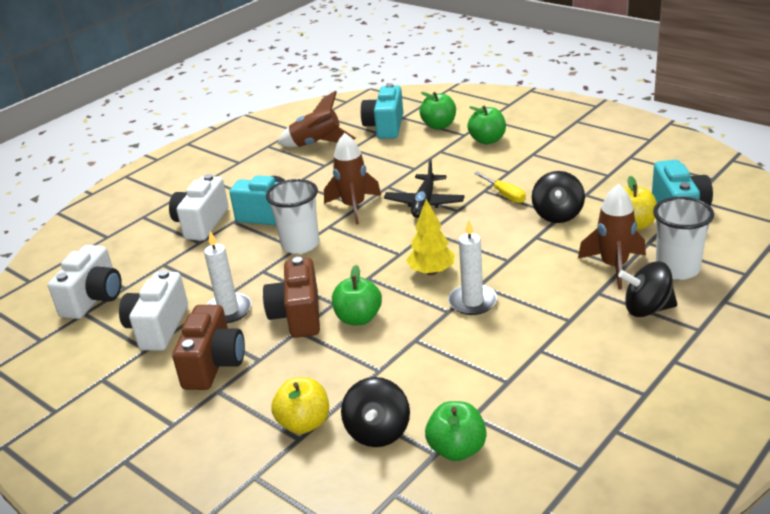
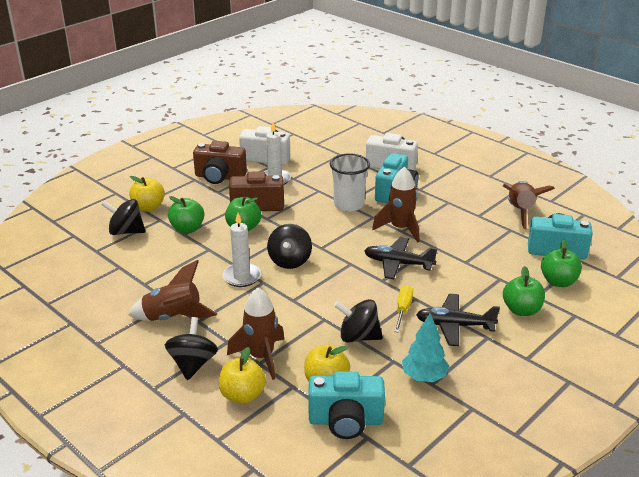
camera: 90 degrees right, 0 degrees up
white camera [48,245,122,319] -> none
yellow tree [406,199,455,275] -> black spinning top [267,224,312,269]
green apple [425,401,487,461] -> green apple moved to [168,196,204,233]
yellow screwdriver [474,172,526,203] -> yellow screwdriver turned 135 degrees clockwise [394,285,413,333]
white cup [653,197,714,280] -> yellow apple [219,347,266,404]
none -> brown rocket [128,260,217,321]
none -> turquoise tree [402,313,449,382]
none -> black plane [416,294,500,346]

